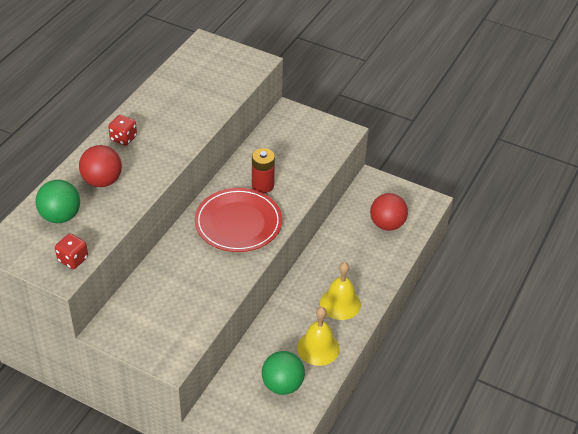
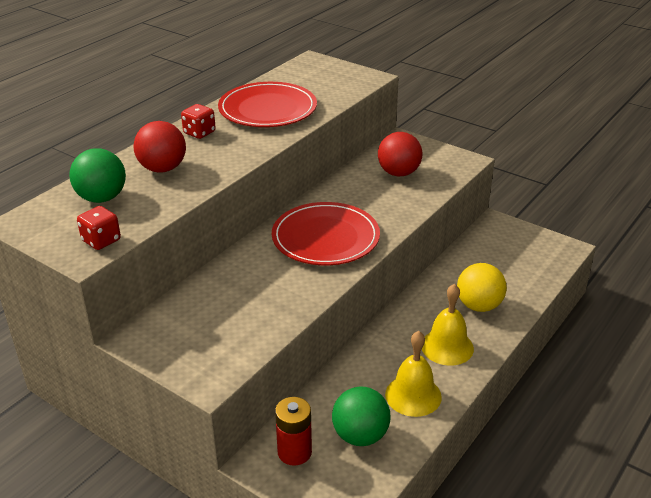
camera: 10 degrees right, 10 degrees down
red battery [252,148,275,193] -> red battery moved to [275,397,312,466]
red ball [370,193,408,231] -> red ball moved to [378,132,422,176]
none -> red plate [218,82,317,127]
none -> yellow ball [457,263,507,312]

